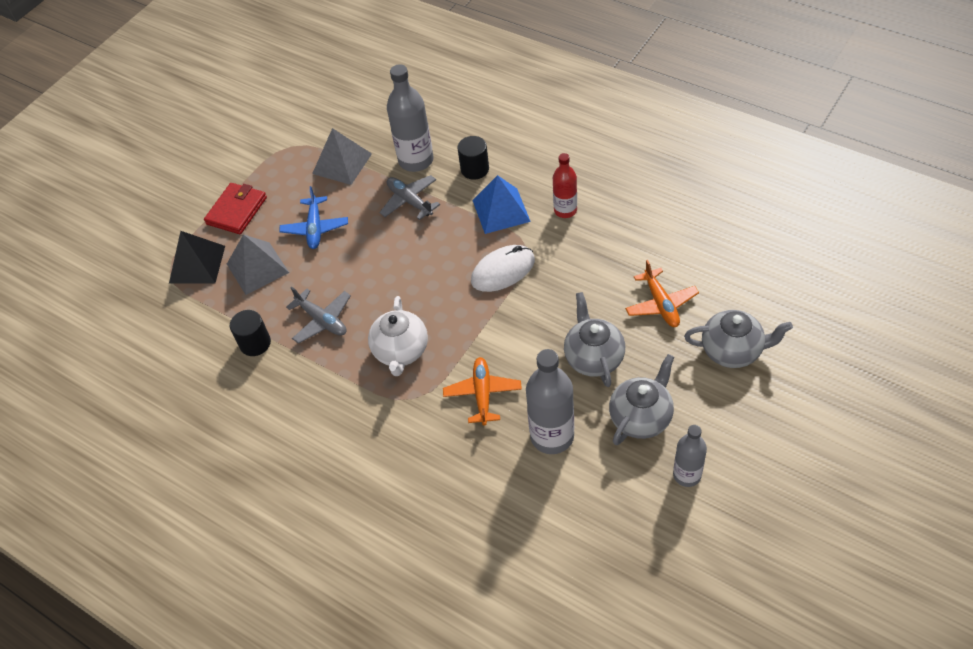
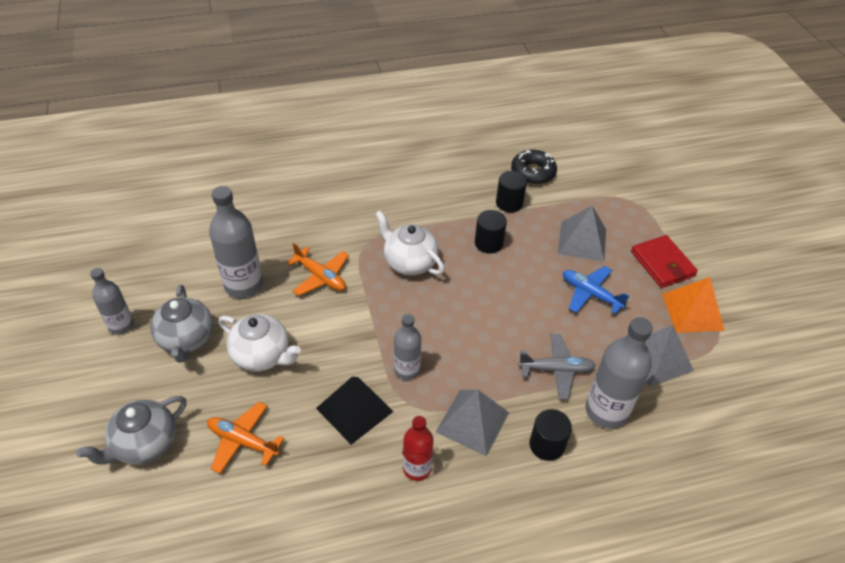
camera: 125 degrees right, 5 degrees down
black pyramid [169,231,225,283] -> black pyramid moved to [316,377,394,445]
grey plane [286,287,351,344] -> black cylinder [475,210,507,254]
white mouse [471,245,535,292] -> grey bottle [394,314,421,380]
blue pyramid [472,175,531,234] -> grey pyramid [436,389,509,456]
grey teapot [564,292,625,387] -> white teapot [219,314,301,372]
none -> black donut [511,150,557,185]
none -> orange pyramid [662,277,725,333]

